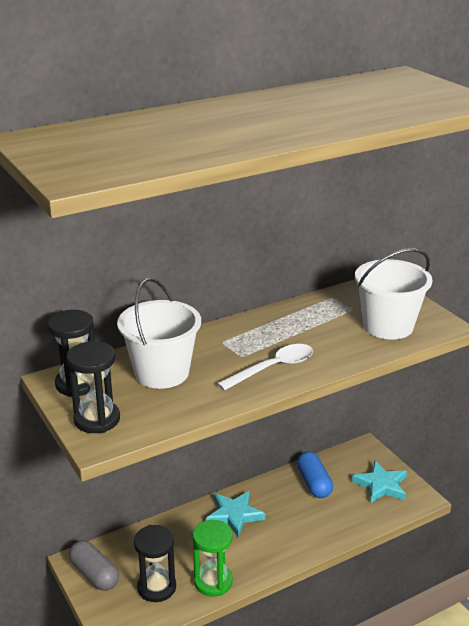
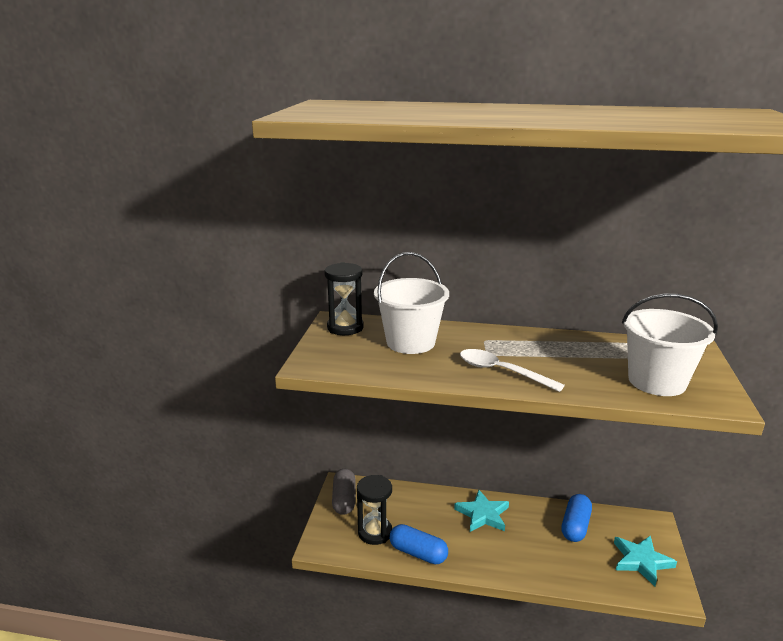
camera: 40 degrees right, 5 degrees down
black hourglass [67,341,120,433] -> none
green hourglass [193,520,233,597] -> blue capsule [390,524,448,564]
white spoon [217,344,313,391] -> white spoon turned 150 degrees counterclockwise [460,349,565,392]

